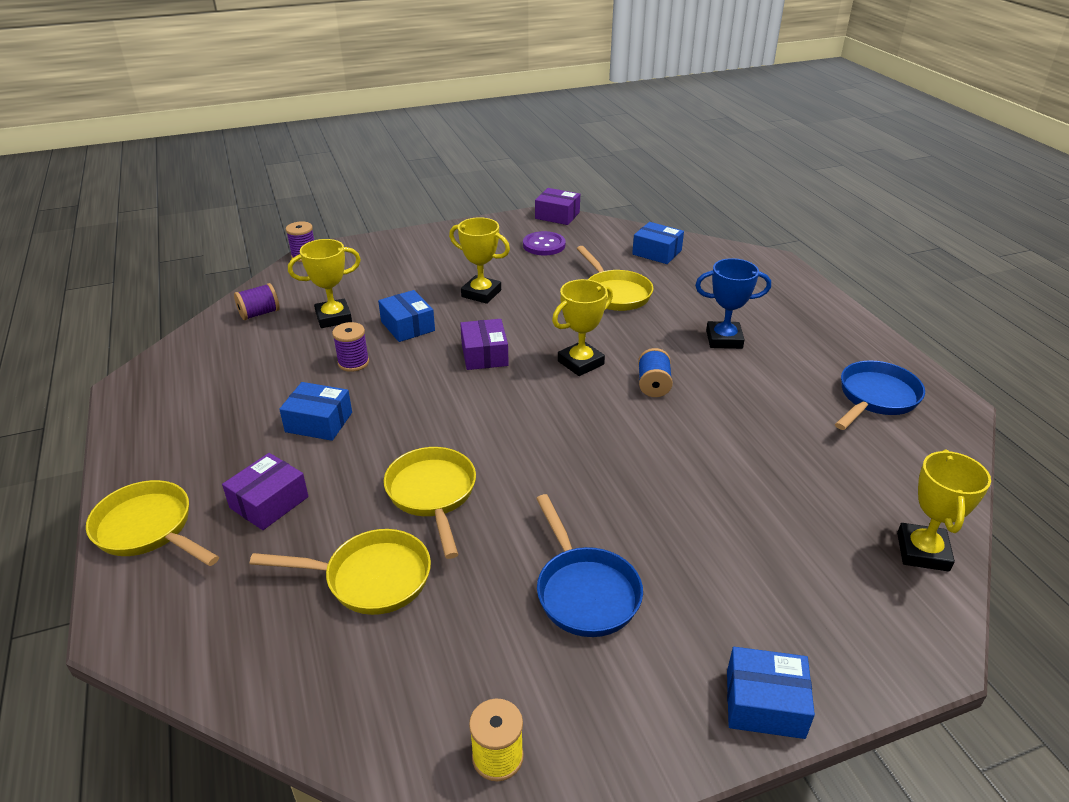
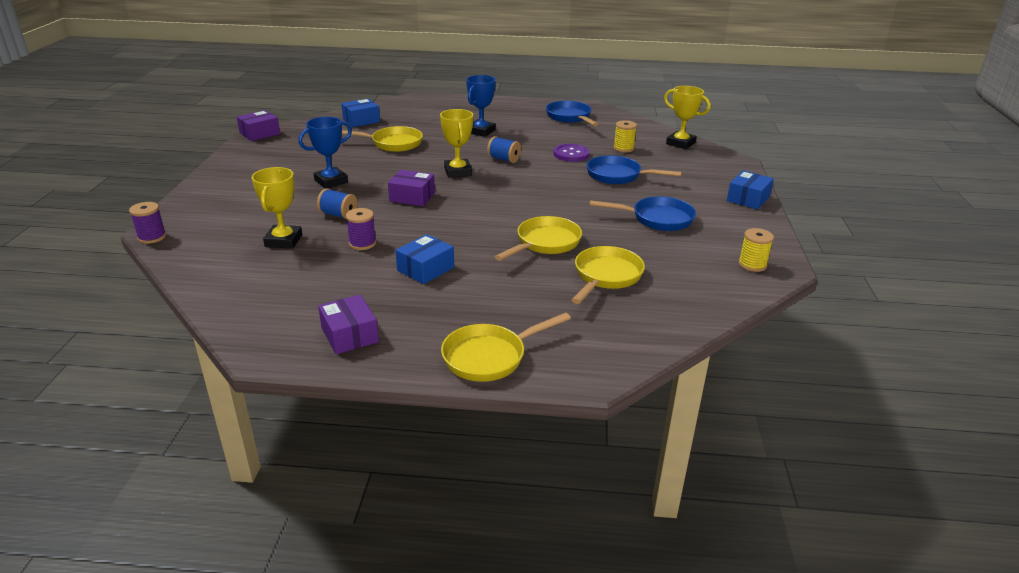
camera: 65 degrees left, 5 degrees down
purple box [222,453,309,530] -> purple box moved to [318,295,379,354]
purple spool [234,283,280,320] -> none
blue box [378,290,435,342] -> blue spool [317,189,358,219]
yellow pan [384,447,476,559] -> yellow pan turned 120 degrees clockwise [495,216,582,261]
yellow trophy [449,217,510,304] -> blue trophy [298,117,352,189]
purple button [523,231,566,256] -> purple button moved to [554,144,590,162]
none -> blue pan [586,155,682,184]
none -> yellow spool [614,120,637,152]

